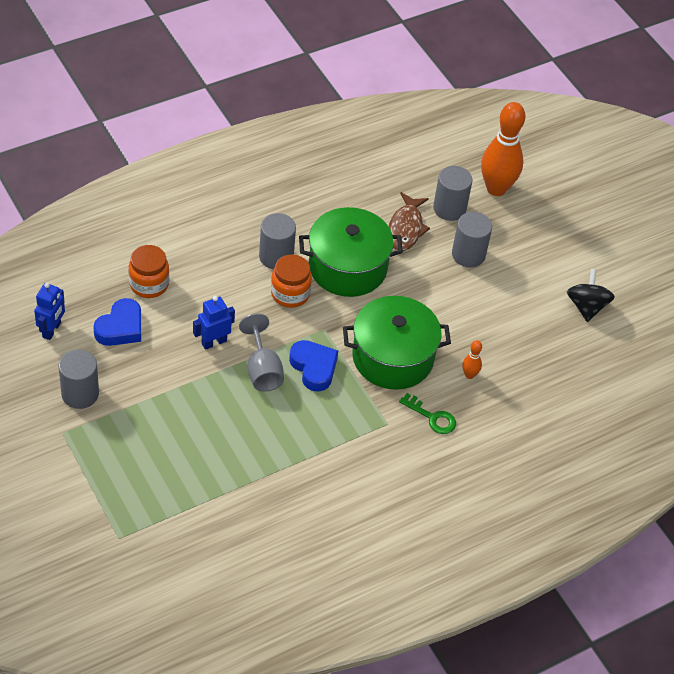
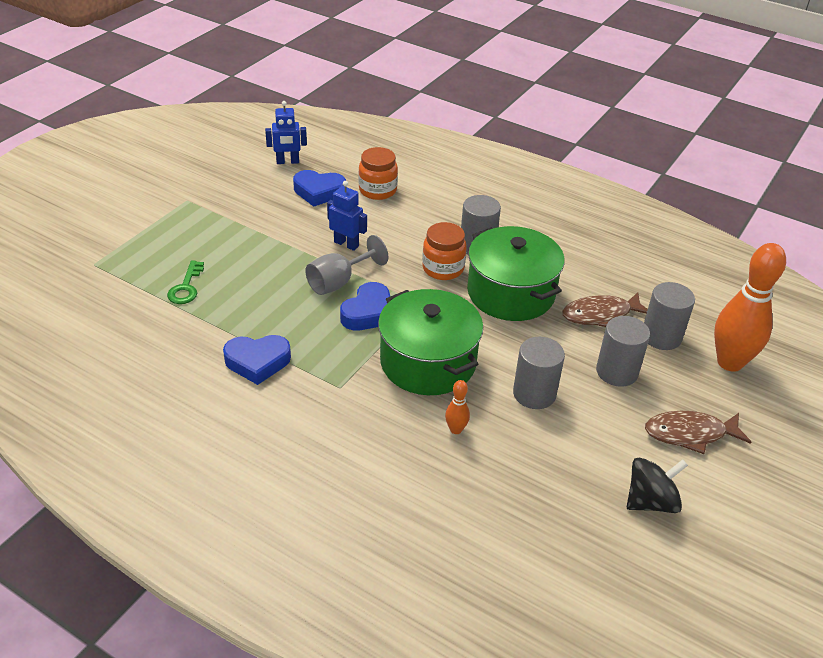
camera: 65 degrees right, 10 degrees down
grey cylinder [59,349,99,409] -> grey cylinder moved to [513,337,565,409]
green key [399,393,456,434] -> green key moved to [167,261,204,304]
none -> blue heart [223,335,291,385]
none -> brown fish [645,411,752,454]

